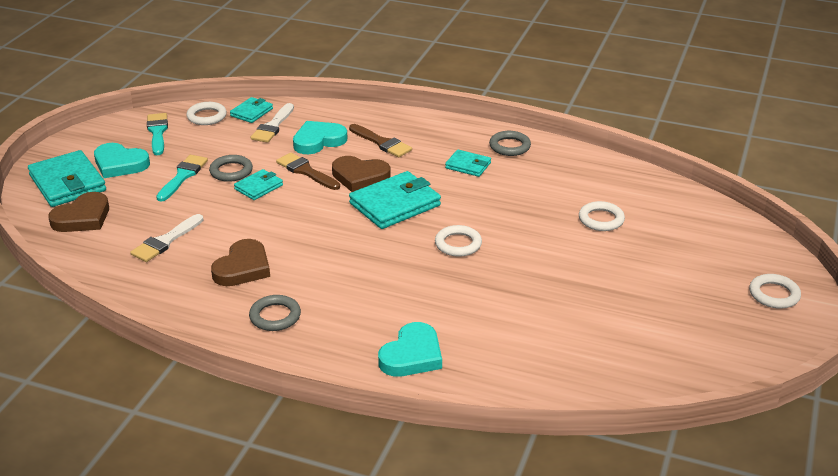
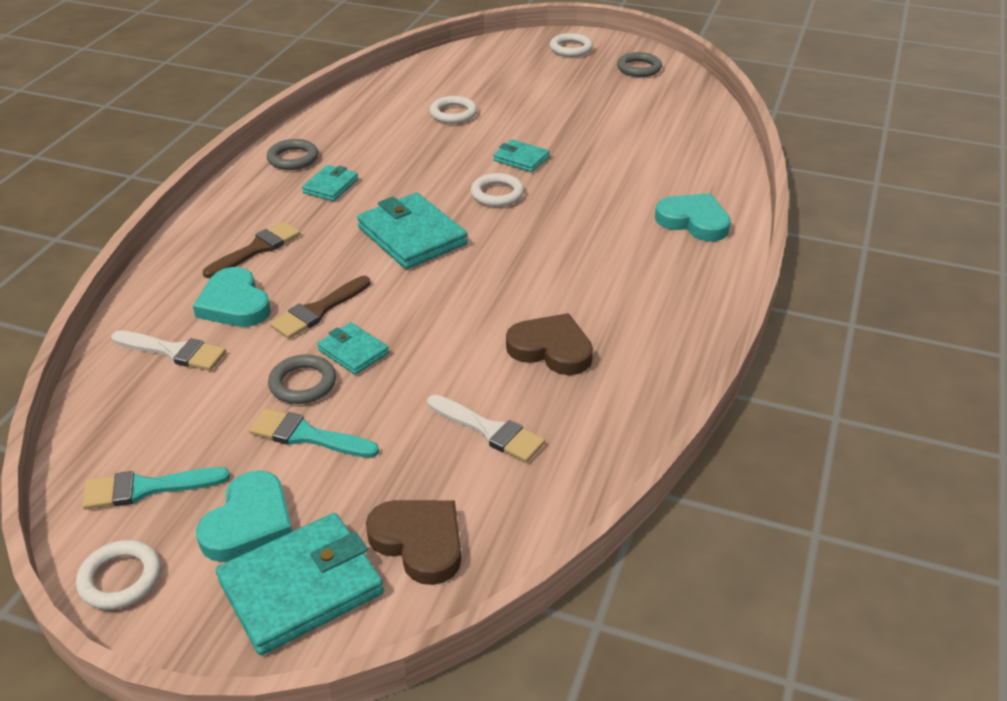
camera: 90 degrees left, 5 degrees up
white ring [186,102,227,125] -> white ring moved to [76,540,161,610]
turquoise wallet [230,97,273,123] -> turquoise wallet moved to [493,139,550,172]
grey ring [249,295,301,331] -> grey ring moved to [617,52,662,77]
brown heart [332,156,391,192] -> none

